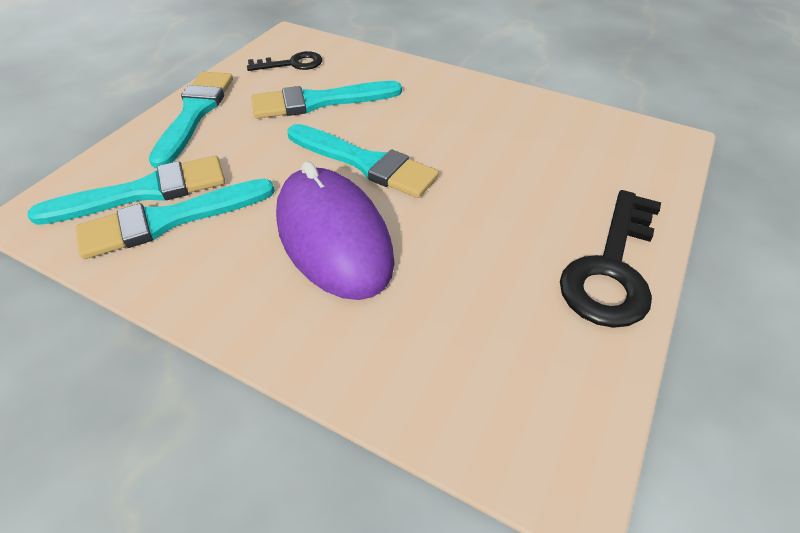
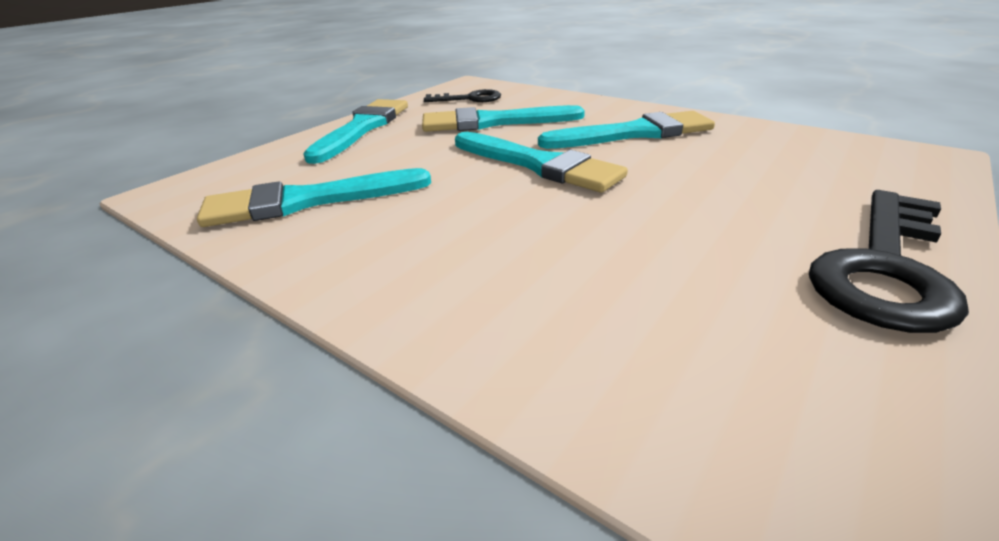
camera: 10 degrees right, 15 degrees down
turquoise brush [27,156,225,225] -> turquoise brush moved to [538,111,715,149]
purple mouse [276,161,395,300] -> none

